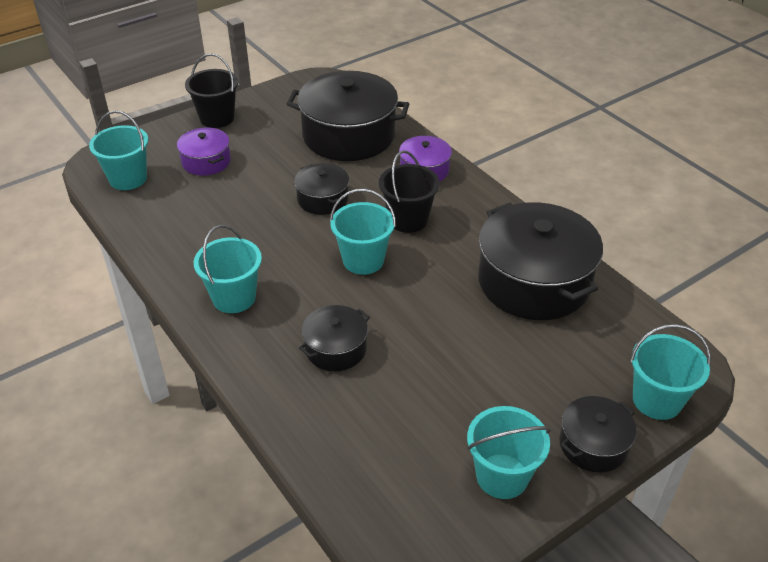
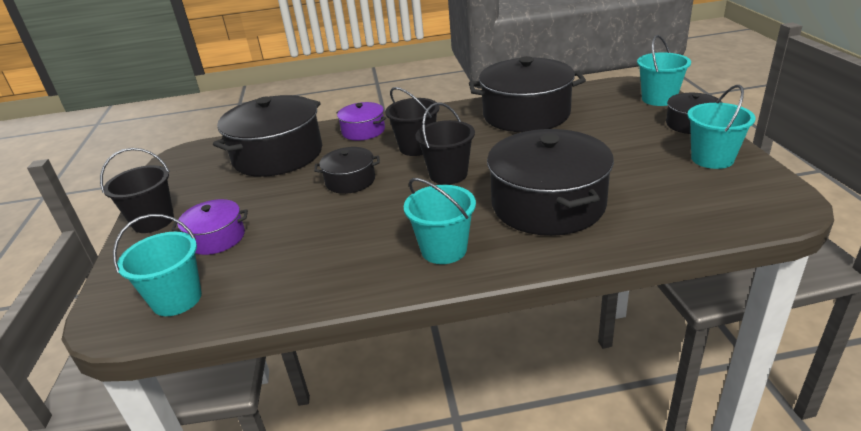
camera: 60 degrees left, 10 degrees down
black pot [299,305,370,371] -> black pot [487,129,614,236], size x1.97
turquoise bucket [330,189,396,275] -> black bucket [415,102,475,185]

